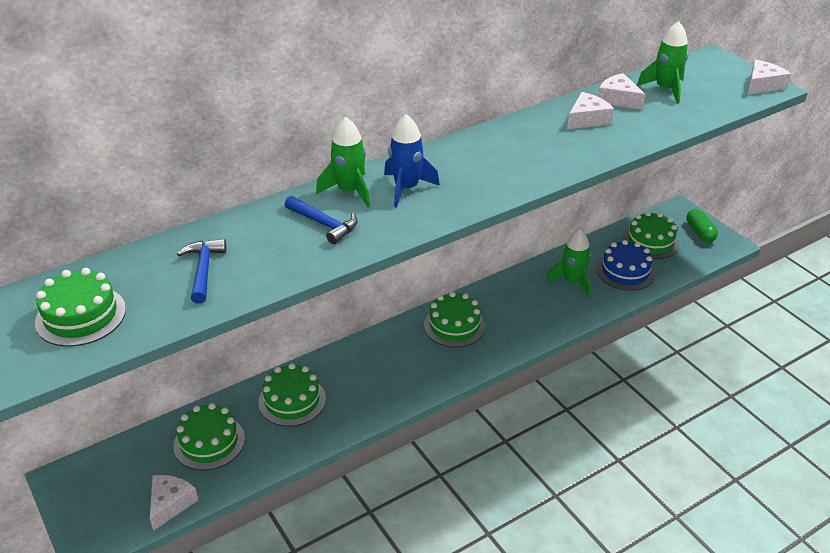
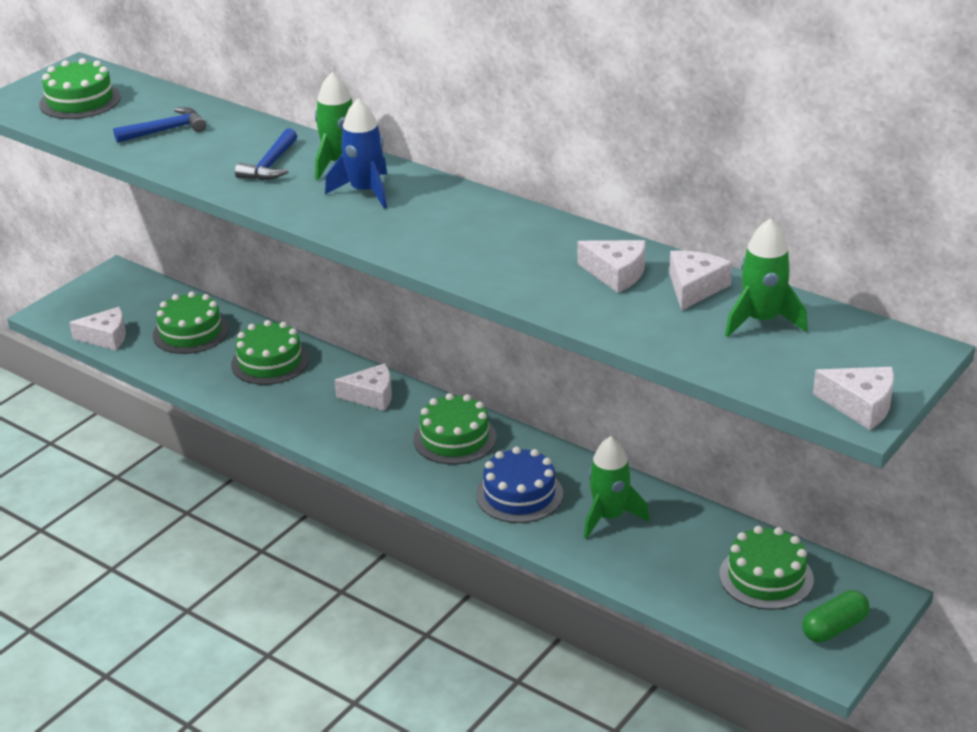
camera: 70 degrees right, 5 degrees down
blue cake [596,240,655,291] -> blue cake moved to [476,447,563,523]
none -> white cheese [335,363,392,411]

